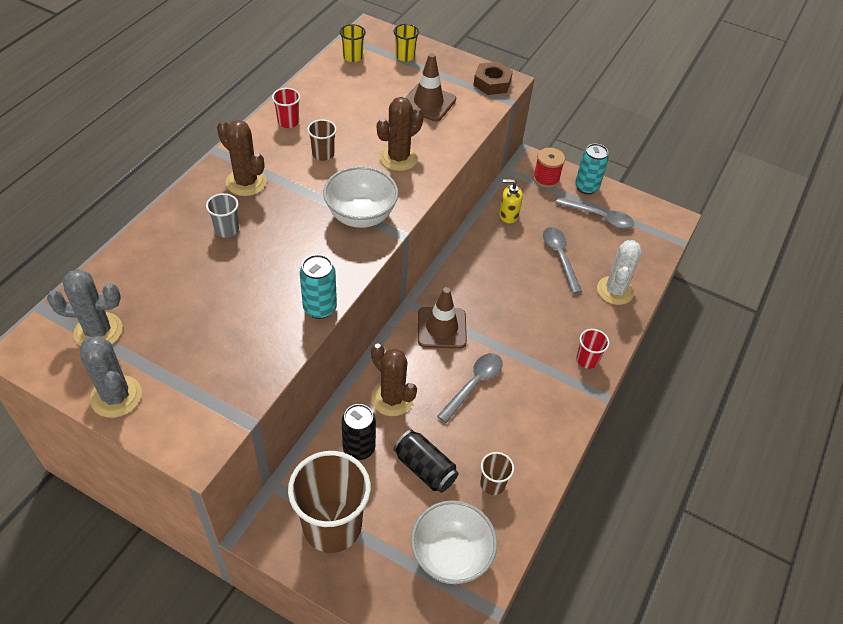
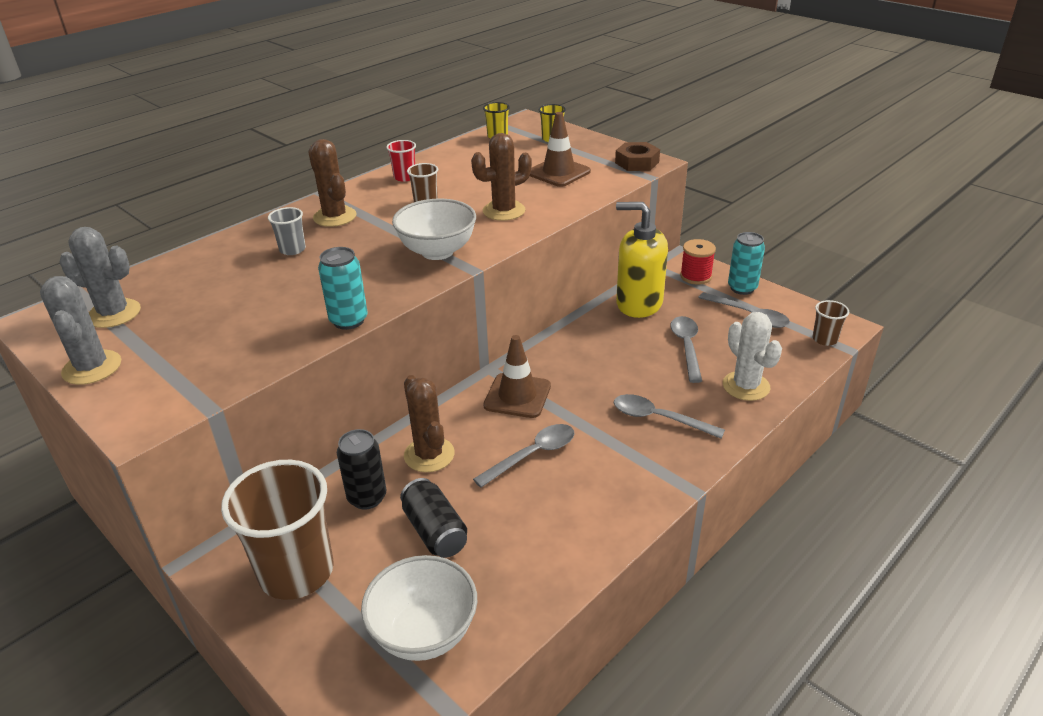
camera: 20 degrees right, 15 degrees down
brown cup [480,452,514,495] -> brown cup moved to [812,300,849,346]
yellow soap dispenser [499,179,523,223] -> yellow soap dispenser [616,202,668,318], size x1.98
red cup [576,329,610,369] -> none
white cactus [597,240,642,305] -> white cactus turned 60 degrees counterclockwise [723,312,782,401]
none -> grey spoon [613,394,725,439]

